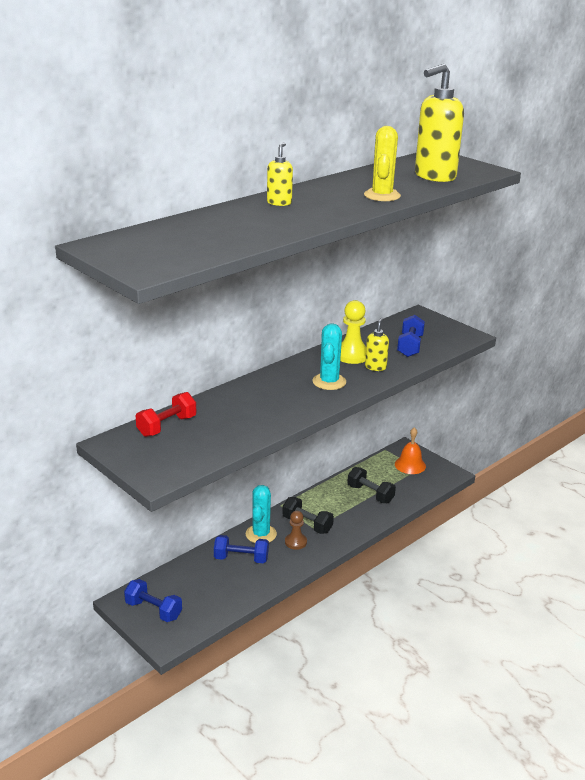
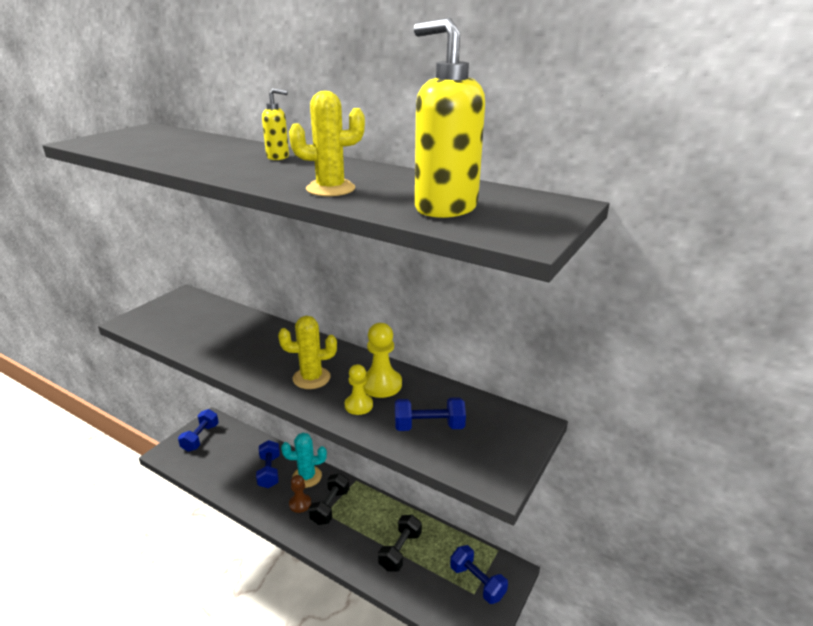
camera: 75 degrees right, 0 degrees up
red dumbbell [136,392,196,437] -> none
turquoise cactus [313,323,346,390] -> yellow cactus [278,316,337,389]
yellow soap dispenser [365,318,389,371] -> yellow pawn [345,364,373,415]
orange bell [395,427,426,474] -> blue dumbbell [450,545,508,604]

